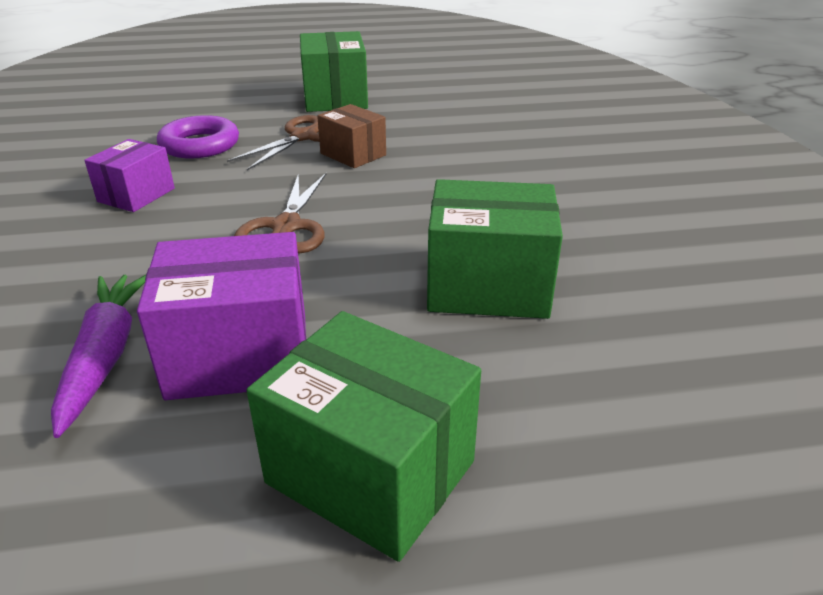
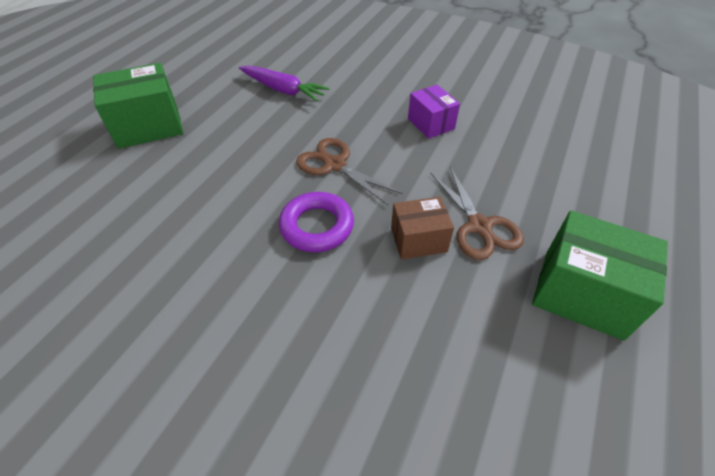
camera: 125 degrees right, 15 degrees up
purple box [137,232,307,400] -> none
purple ring [157,115,239,159] -> purple ring moved to [279,192,354,252]
green box [427,179,563,319] -> none

